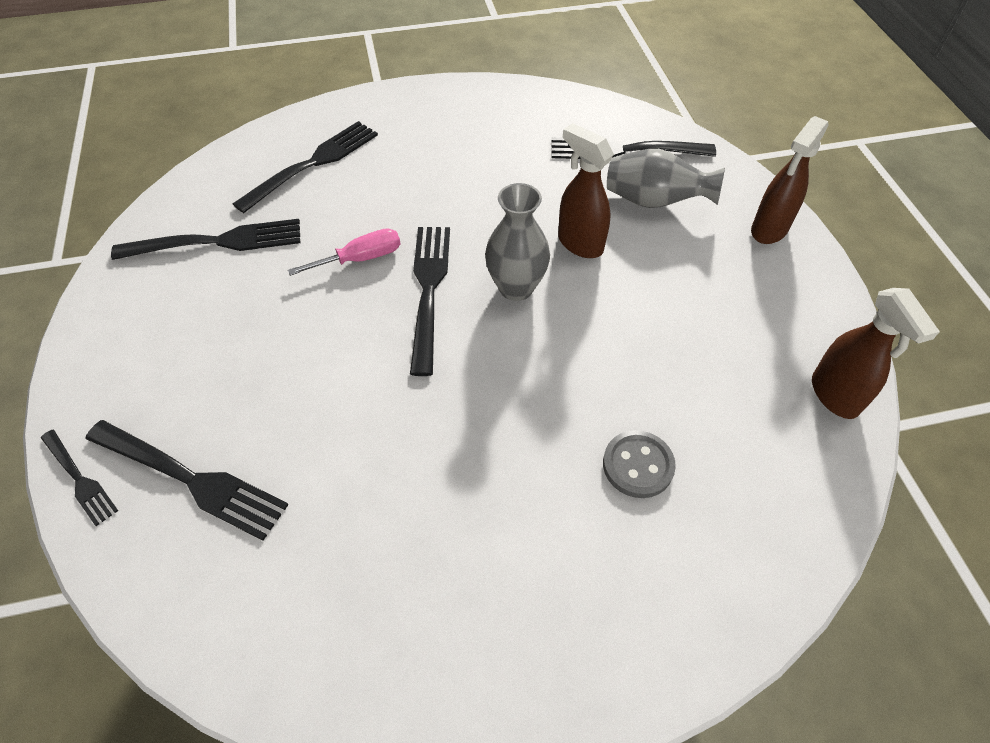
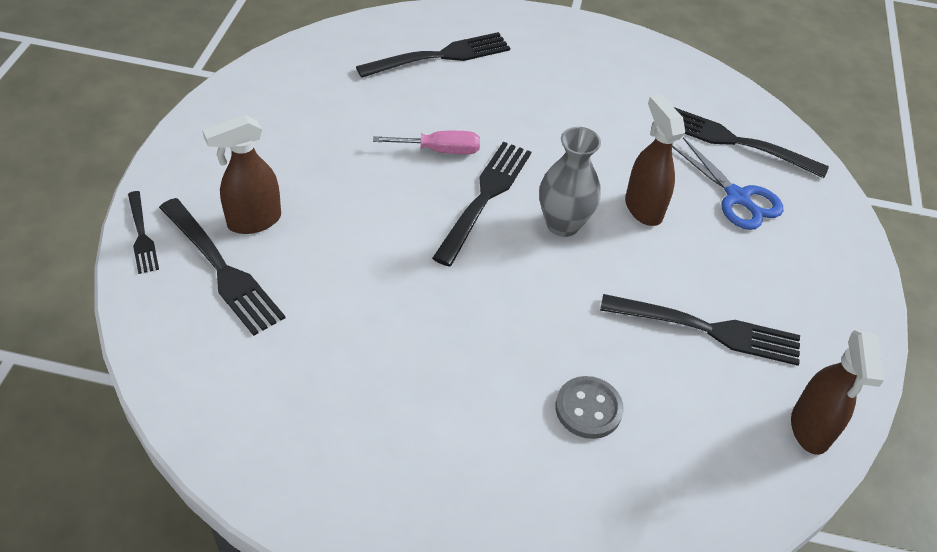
camera: 20 degrees right, 5 degrees down
black fork [111,219,300,260] -> black fork moved to [600,294,800,366]
grey vase [607,149,725,208] -> blue scissors [672,137,784,230]
brown spray bottle [751,116,828,244] -> brown spray bottle moved to [202,115,281,234]

